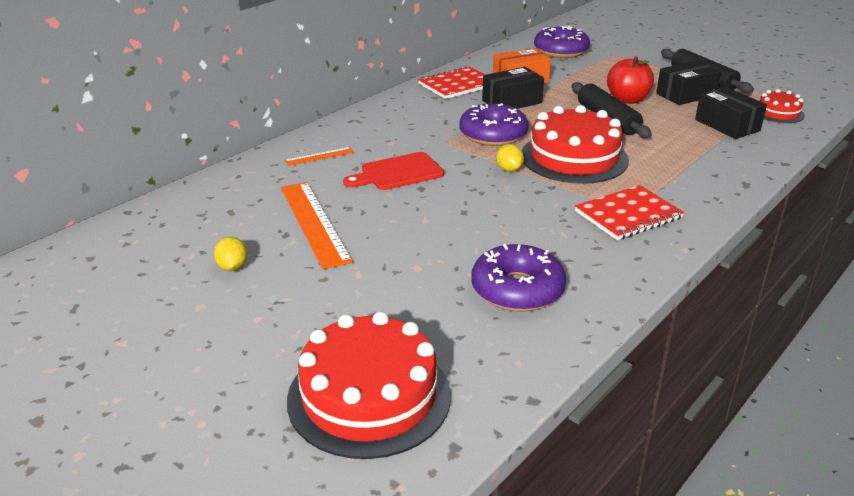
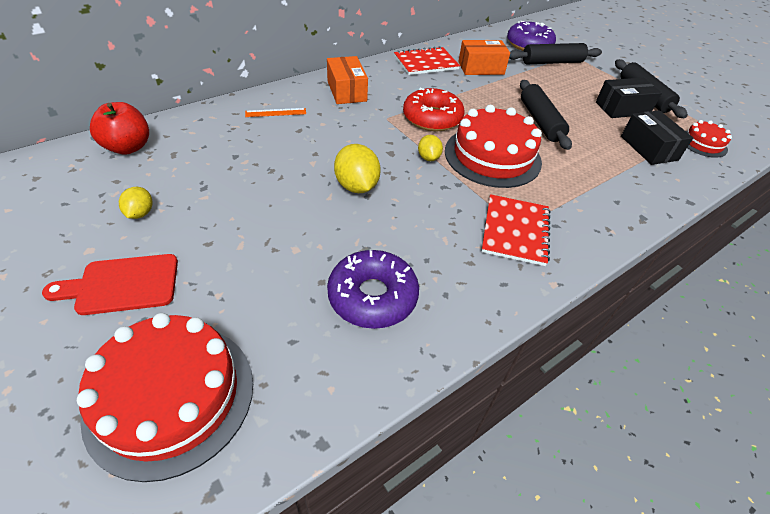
camera: 10 degrees right, 15 degrees up
orange ruler [281,182,353,269] -> none
red cutting board [343,152,444,190] -> red cutting board moved to [42,254,178,315]
purple donut [459,103,529,146] -> red donut [403,88,465,131]
black box [482,67,544,109] -> none
red notebook [575,185,685,240] -> red notebook turned 60 degrees counterclockwise [481,194,550,266]
red apple [607,56,654,104] -> red apple moved to [90,102,149,155]
none -> orange box [327,56,368,104]
none -> yellow lemon [334,144,381,193]
none -> black rolling pin [509,43,602,64]

